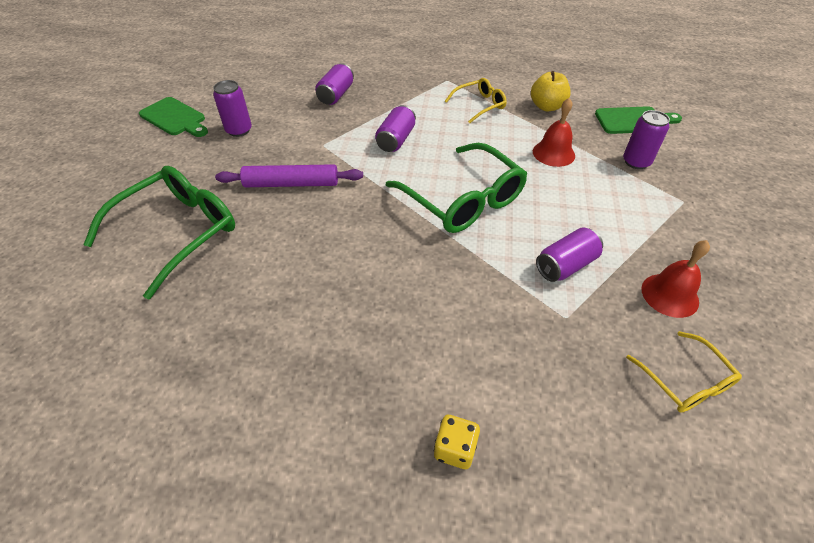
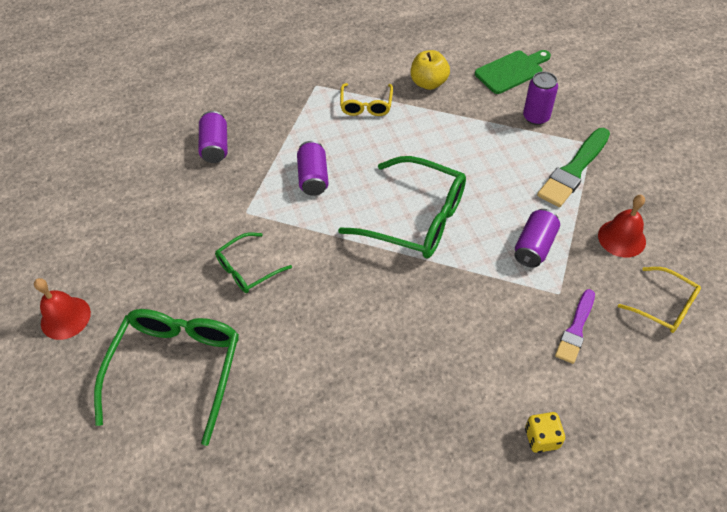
camera: 25 degrees left, 5 degrees up
green cutting board [139,97,208,137] -> none
purple can [213,80,252,137] -> none
purple rolling pin [215,164,363,187] -> green glasses [215,232,292,293]
yellow glasses [445,78,507,123] -> yellow glasses turned 150 degrees clockwise [340,83,393,116]
red bell [533,98,575,167] -> red bell moved to [34,278,91,340]
none -> green brush [537,128,610,207]
none -> purple brush [555,289,595,364]

